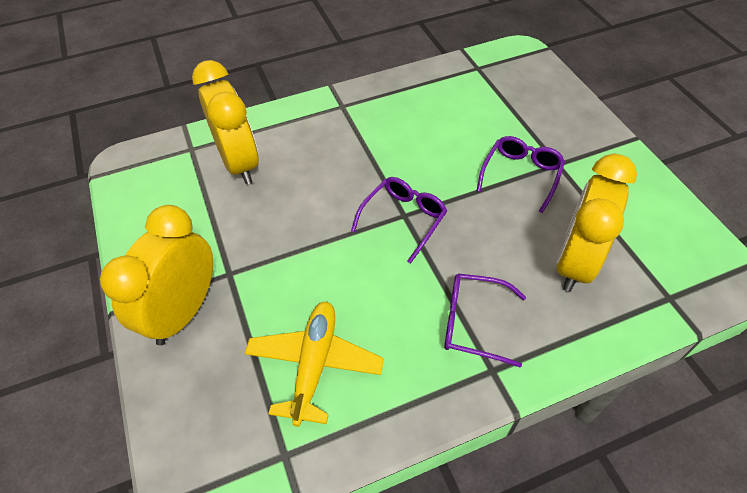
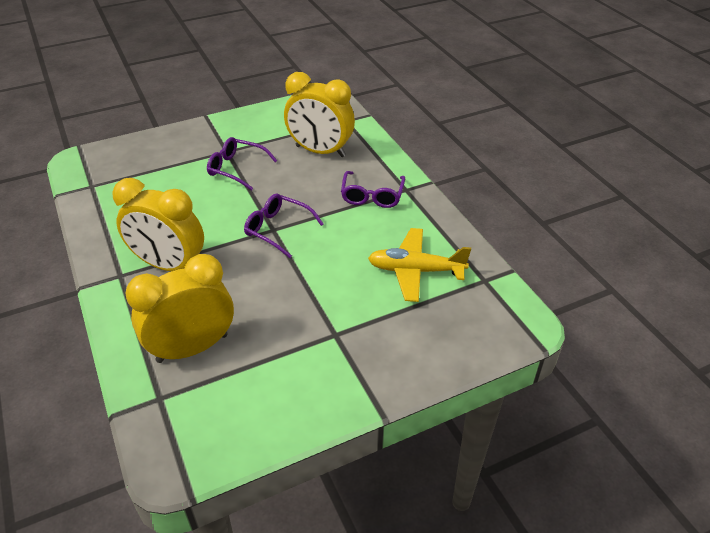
camera: 95 degrees left, 10 degrees down
yellow clock [100,205,213,345] -> yellow clock moved to [112,178,204,271]

